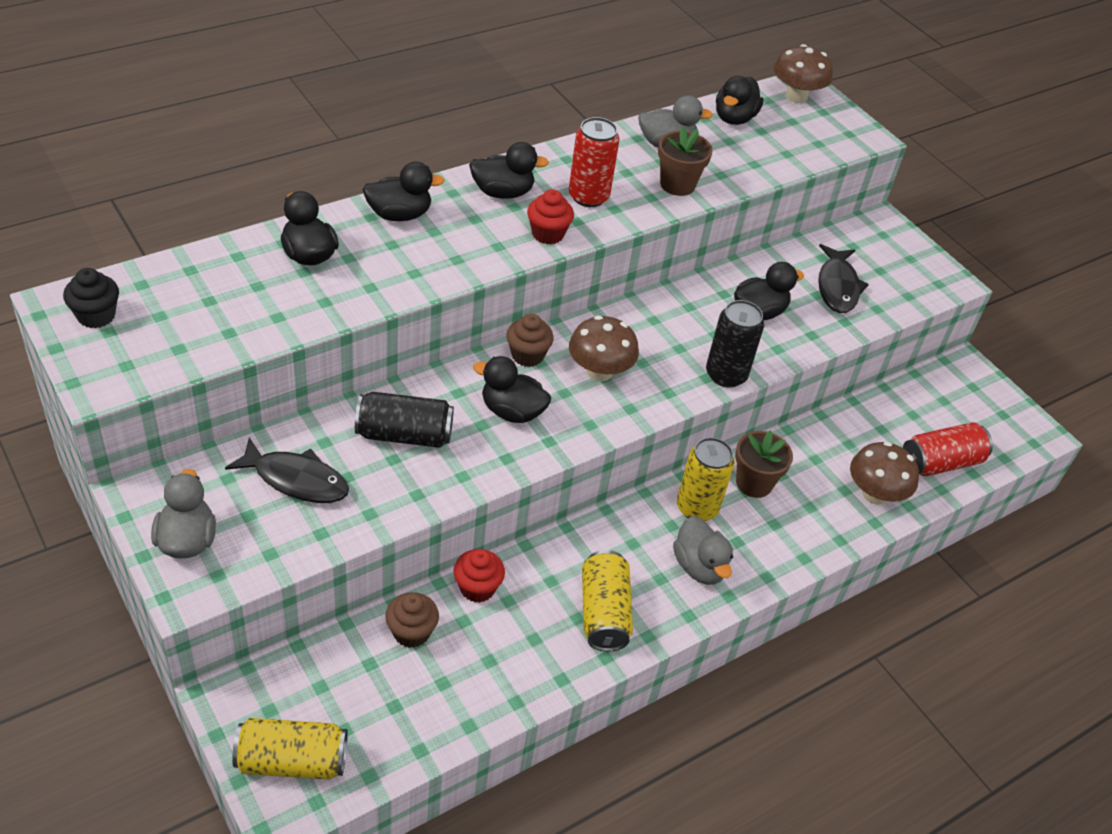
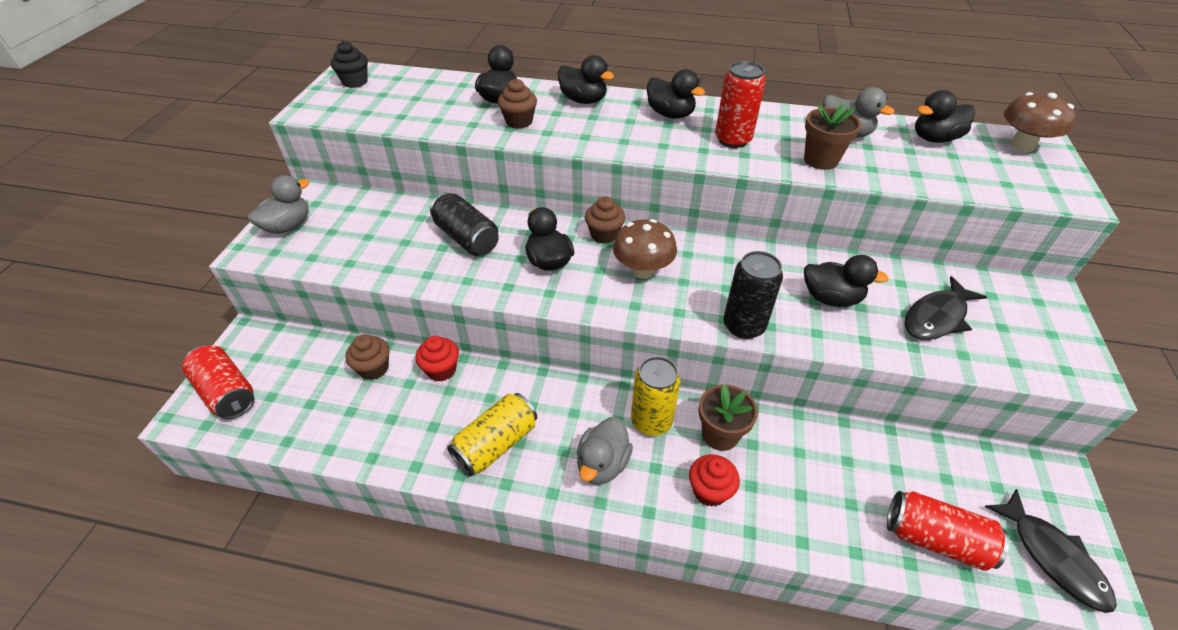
camera: 50 degrees right, 0 degrees up
black fish [225,437,349,503] -> black fish moved to [985,489,1117,613]
yellow can [232,718,348,780] -> red can [182,345,254,419]
red cupcake [527,189,574,244] -> red cupcake moved to [689,454,740,507]
brown mushroom [850,442,919,505] -> none
none -> brown cupcake [498,79,537,129]

